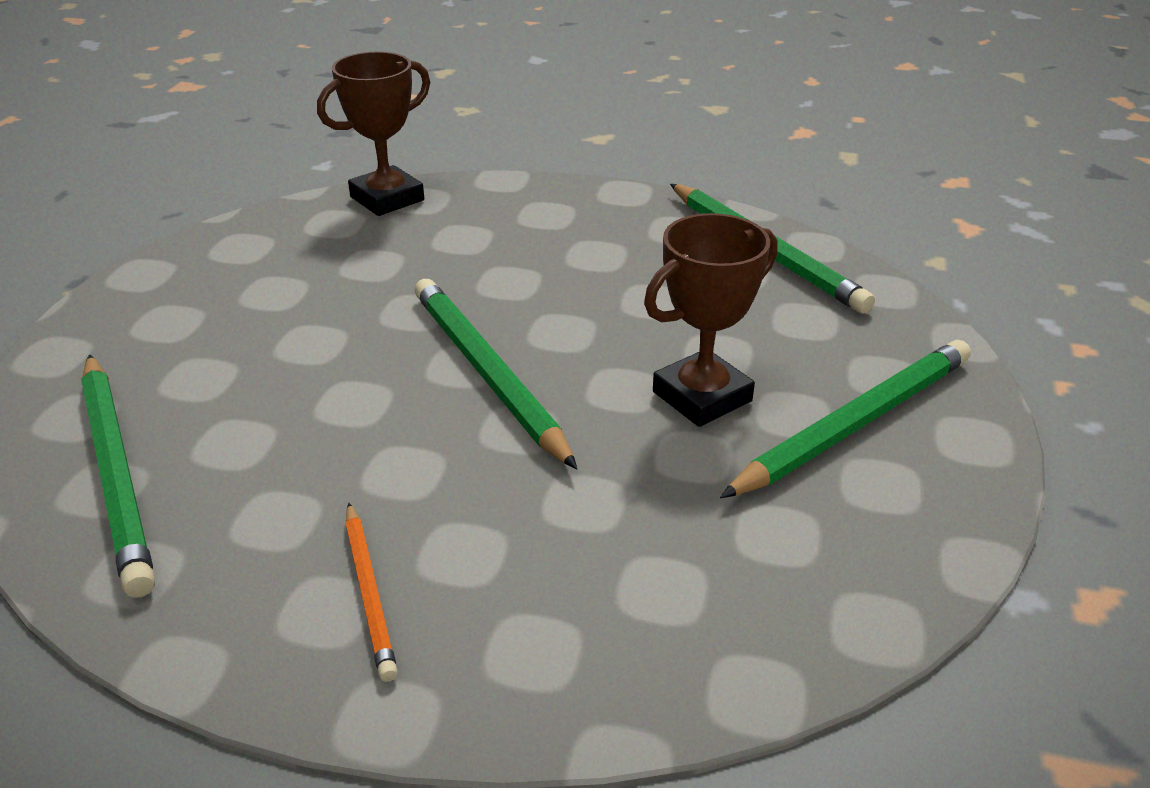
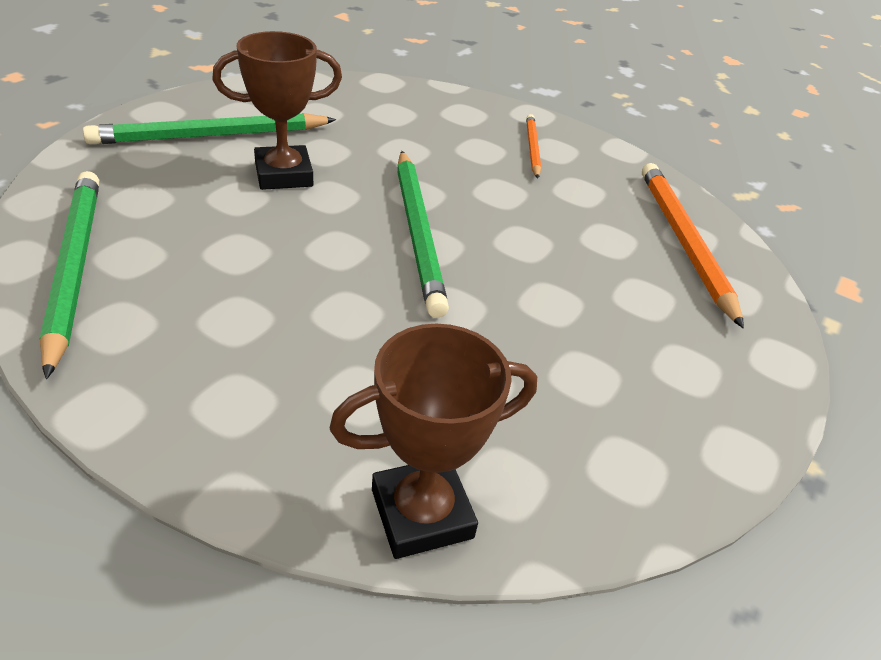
camera: 165 degrees left, 5 degrees up
green pencil [81,355,155,598] -> orange pencil [642,163,744,329]

